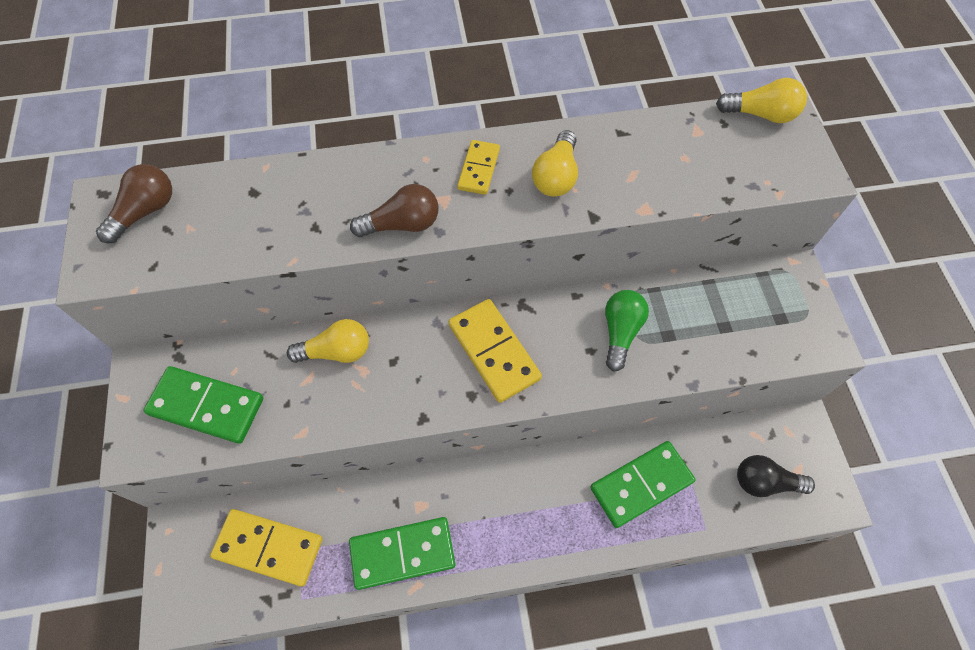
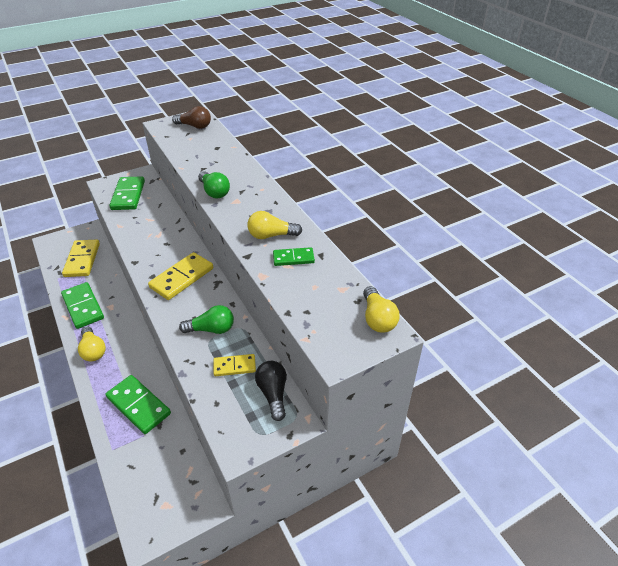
camera: 70 degrees right, 20 degrees down
yellow light bulb [287,319,369,363] -> yellow light bulb moved to [78,327,106,361]
brown light bulb [350,184,439,237] -> green light bulb [198,171,230,198]
yellow domino [457,140,500,195] -> yellow domino moved to [213,354,256,376]
black light bulb [737,455,815,497] -> black light bulb moved to [255,361,287,421]
none -> green domino [273,247,315,266]

